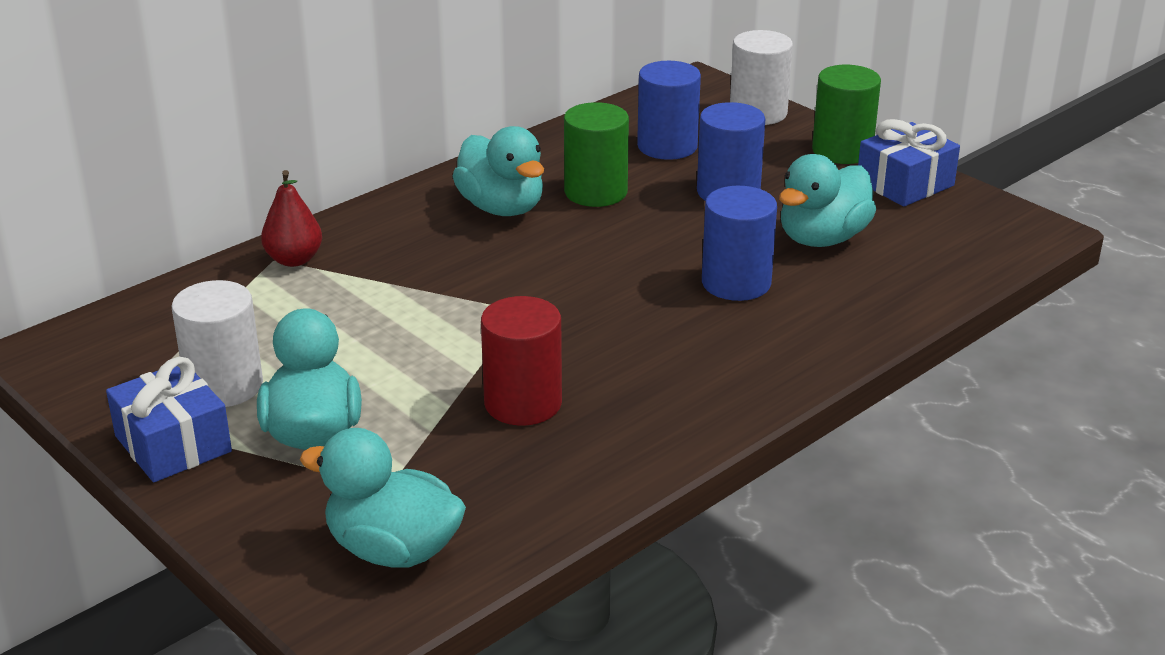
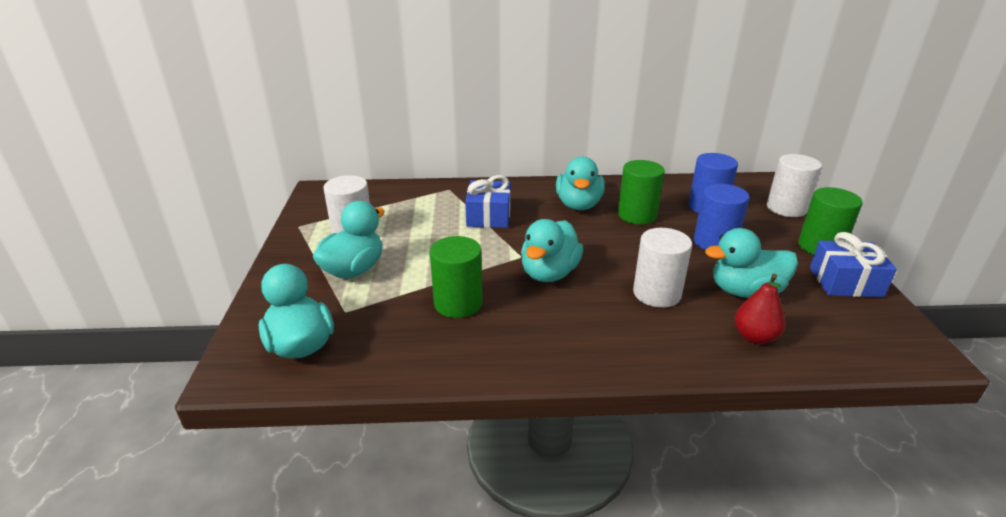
camera: 40 degrees right, 0 degrees up
blue gift [106,357,232,482] -> blue gift moved to [465,175,511,228]
red pear [261,170,322,267] -> red pear moved to [735,274,785,344]
red cylinder [481,296,562,426] -> green cylinder [430,236,483,318]
blue cylinder [702,186,777,301] -> white cylinder [633,228,692,308]
none -> turquoise duck [521,219,583,282]

